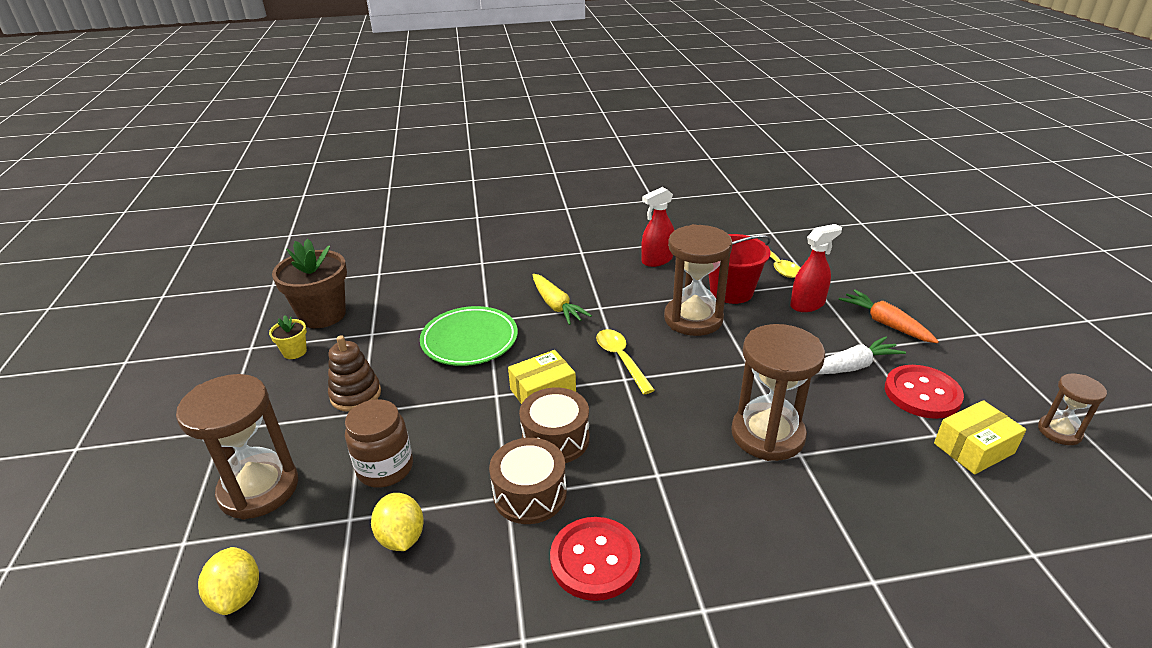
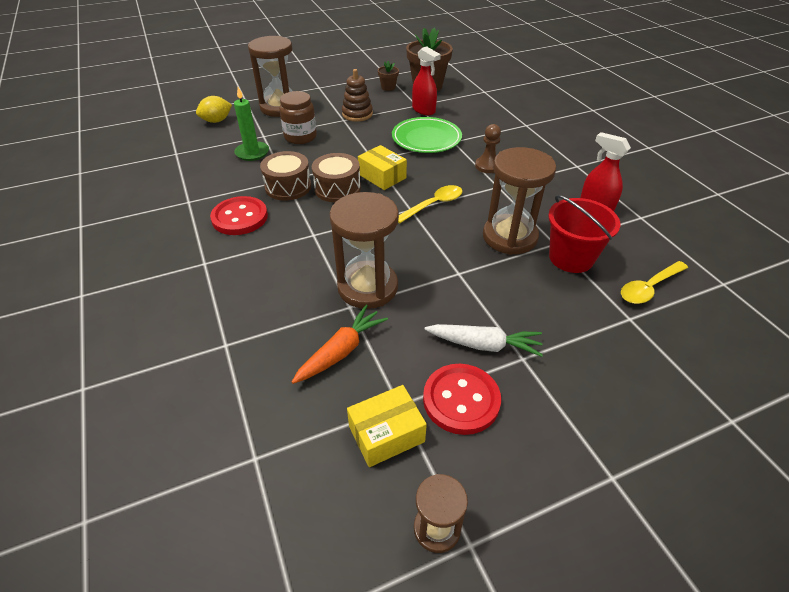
camera: 75 degrees right, 10 degrees up
yellow flower pot [269,316,307,359] -> brown flower pot [378,61,399,91]
yellow lemon [371,493,424,551] -> green candle [234,87,269,161]
yellow carrot [533,274,592,325] -> brown pawn [475,124,501,173]
red spray bottle [790,224,842,312] -> red spray bottle moved to [412,46,441,115]
white carrot [817,336,906,374] -> white carrot turned 45 degrees counterclockwise [425,324,543,357]
orange carrot [839,289,939,343] -> orange carrot moved to [292,305,388,384]
yellow box [934,400,1026,474] -> yellow box turned 75 degrees counterclockwise [347,385,427,467]

